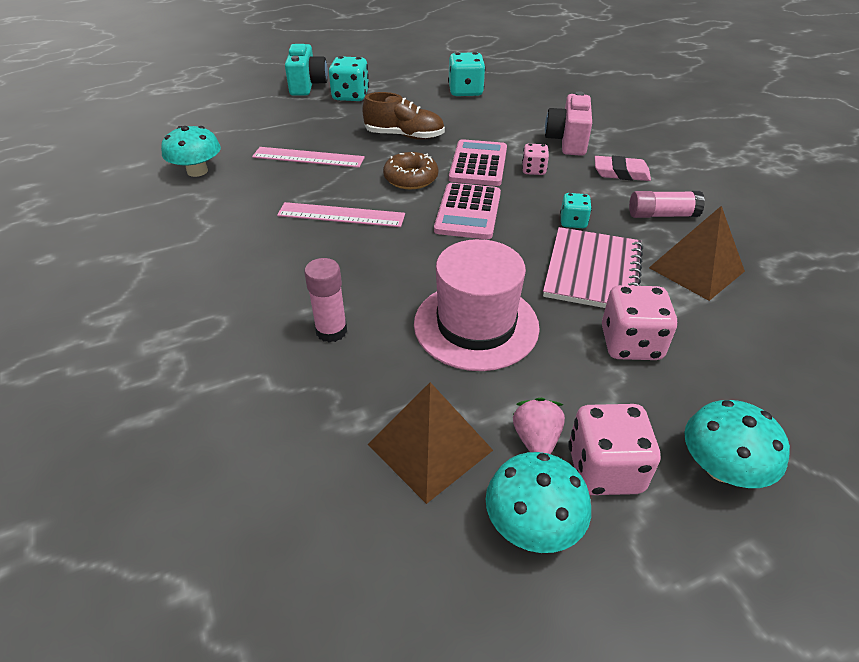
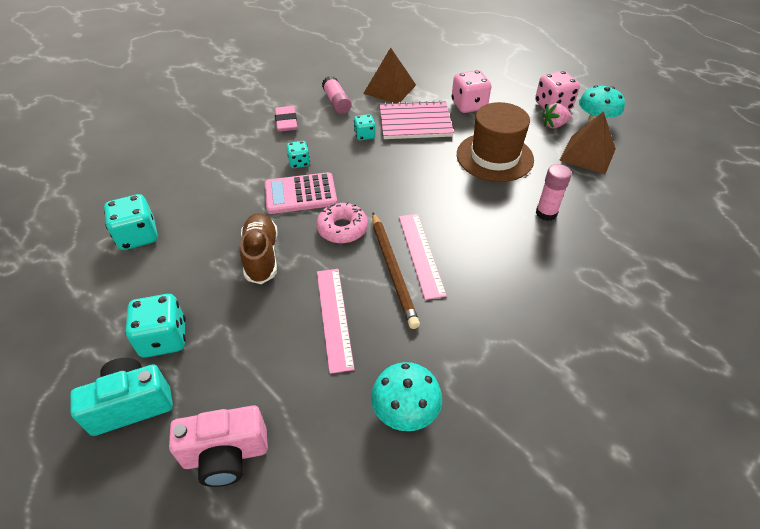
camera: 110 degrees left, 5 degrees up
brown donut [383,152,438,189] -> pink donut [316,202,368,243]
pink hat [414,239,540,371] -> brown hat [457,102,534,182]
pink calculator [434,183,501,239] -> none
pink dice [522,144,549,175] -> turquoise dice [286,141,310,168]
pink camera [545,91,592,156] -> pink camera moved to [169,405,268,487]
turquoise mushroom [684,400,790,488] -> none
none -> brown pencil [372,212,420,329]

